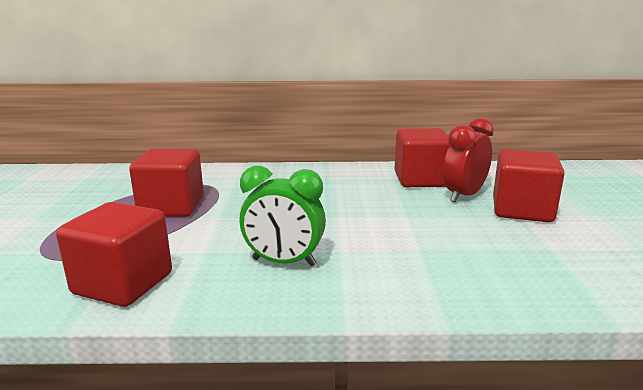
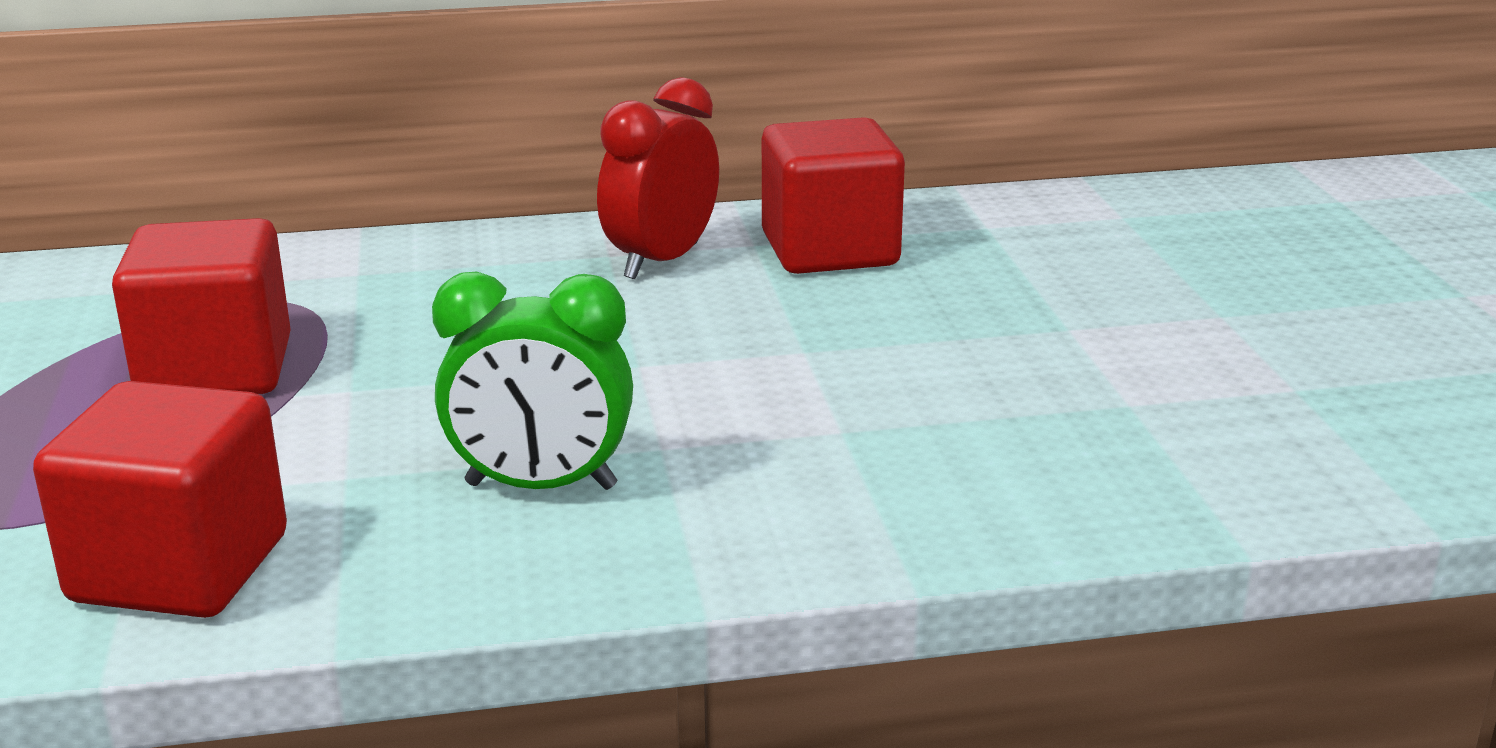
camera: 10 degrees left, 5 degrees up
red clock [443,118,494,203] -> red clock moved to [597,77,719,279]
red cube [493,149,565,222] -> none

